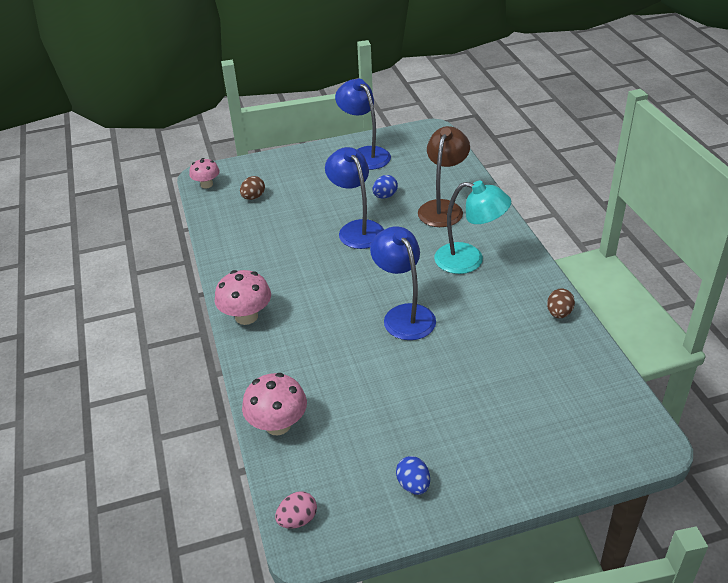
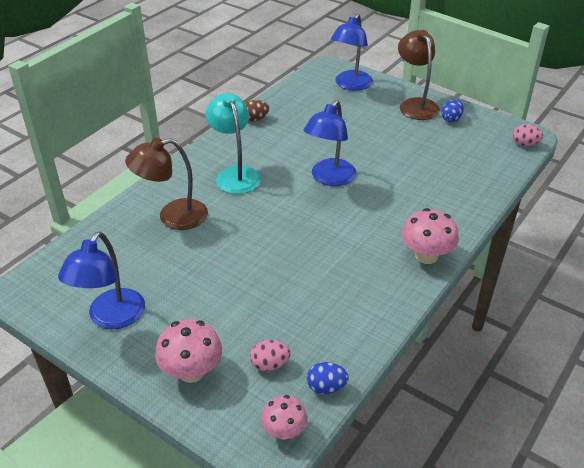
camera: 130 degrees left, 0 degrees up
brown egg [240,176,265,200] -> pink egg [250,340,291,371]
pink mushroom [242,373,307,435] -> pink mushroom moved to [155,319,222,383]
blue lamp [325,147,384,249] -> blue lamp moved to [331,14,373,91]
blue egg [372,175,398,199] -> blue egg moved to [307,362,349,394]
none -> brown lamp [398,30,440,120]

